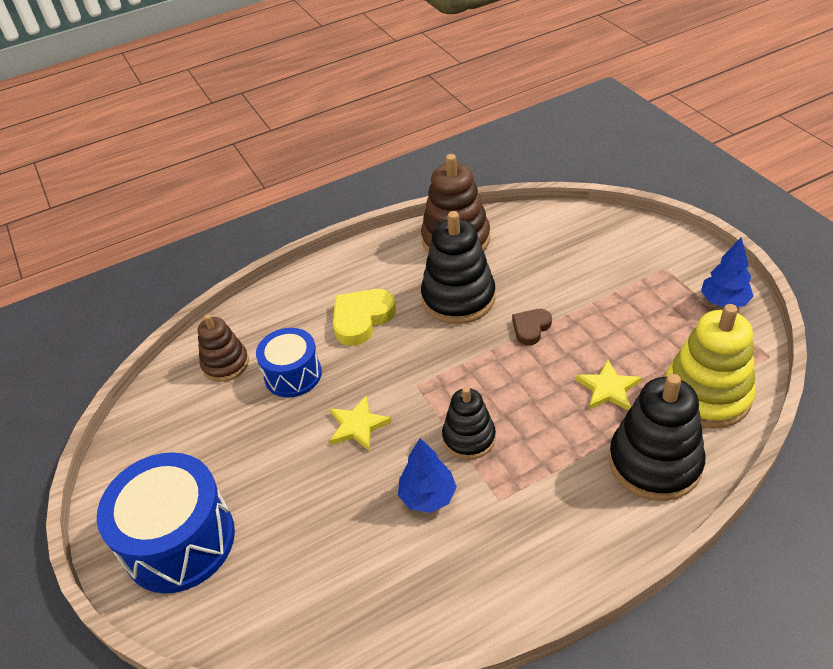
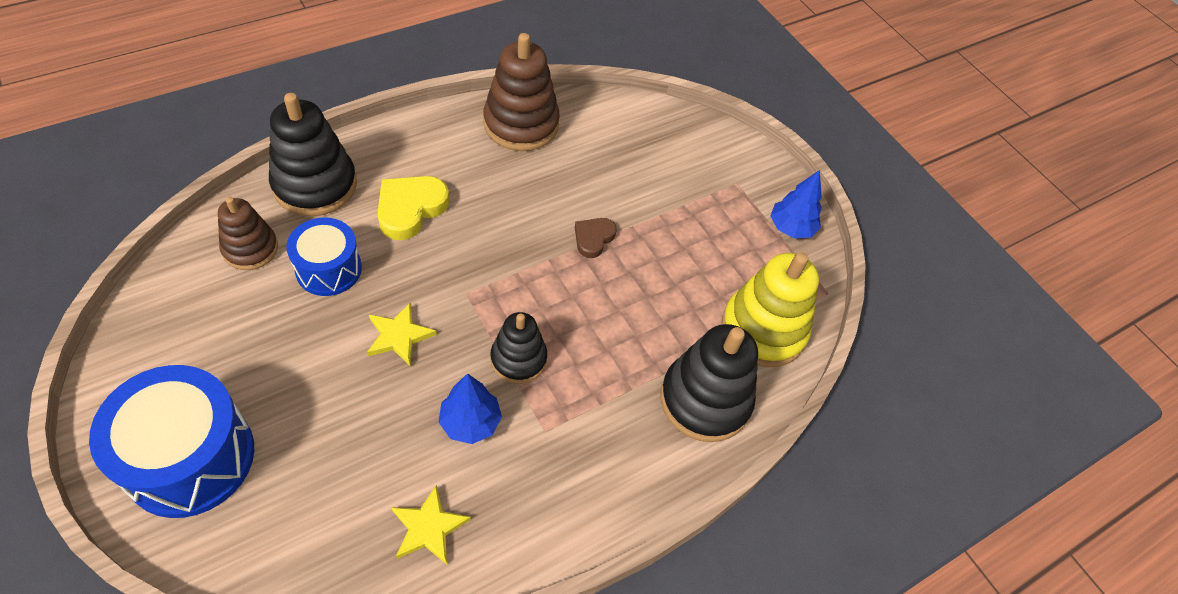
camera: 15 degrees left, 10 degrees up
black stacking toy [421,211,495,324] -> black stacking toy moved to [269,93,357,216]
yellow star [576,359,641,411] -> yellow star moved to [391,484,471,564]

